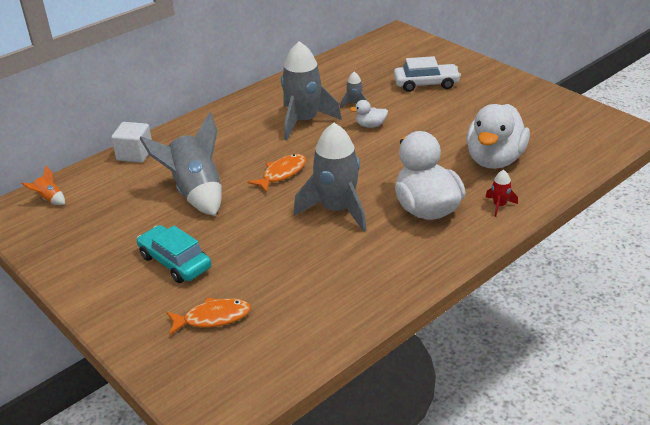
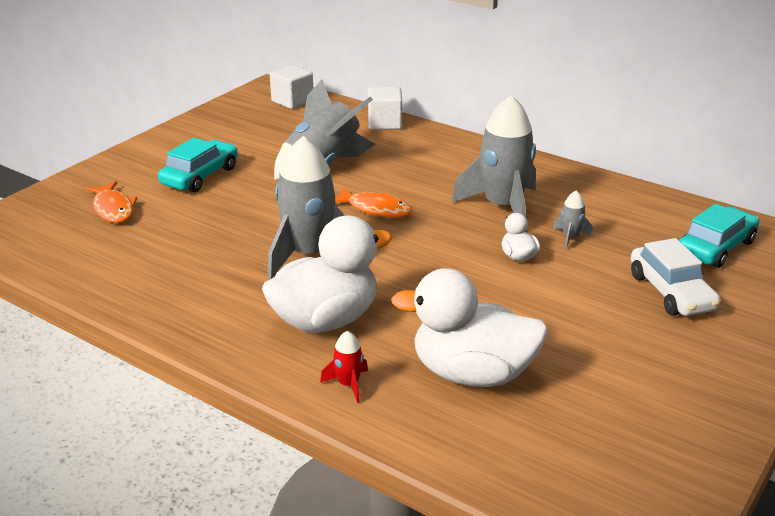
camera: 75 degrees right, 5 degrees down
orange rocket [21,165,65,205] -> white cube [270,65,313,109]
none -> turquoise car [679,204,759,268]

